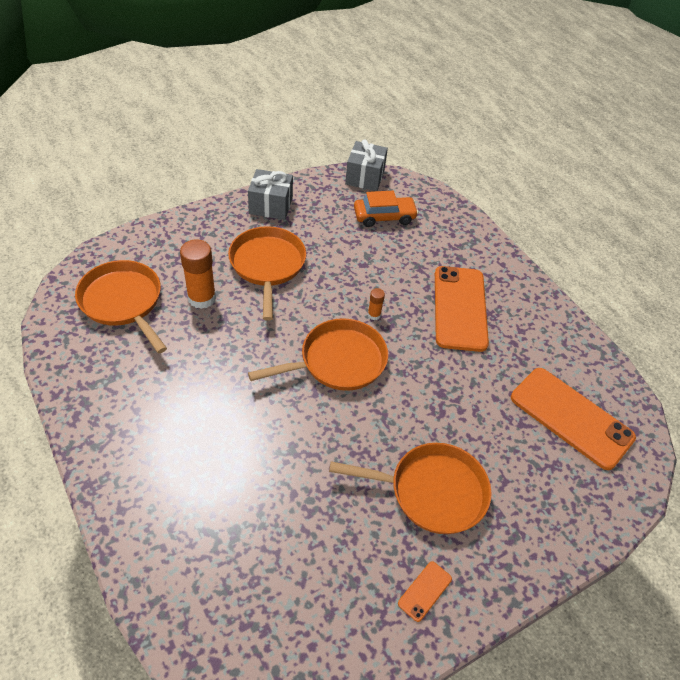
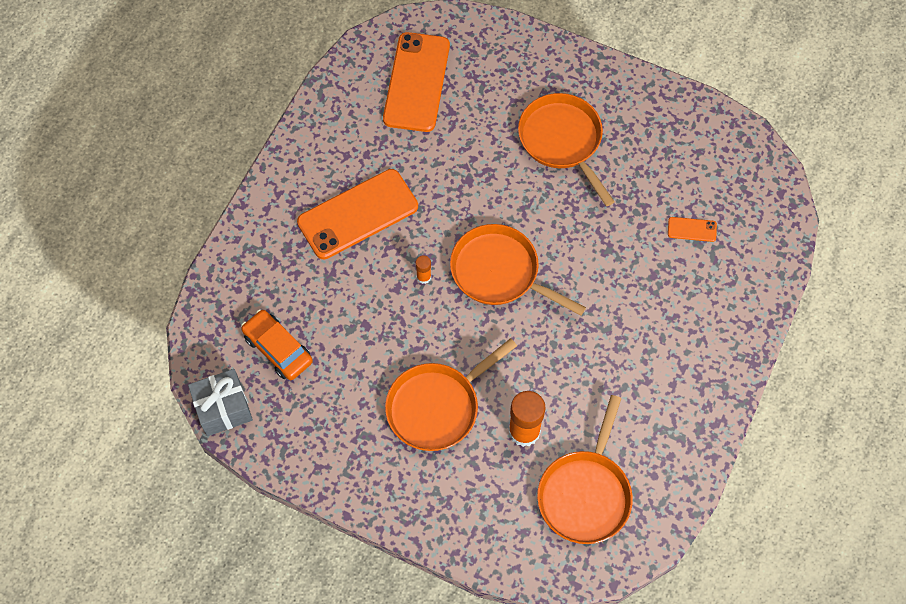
camera: 120 degrees left, 15 degrees up
grey gift [248,169,293,220] -> none
orange phone [398,562,452,622] -> orange phone moved to [668,217,717,242]

